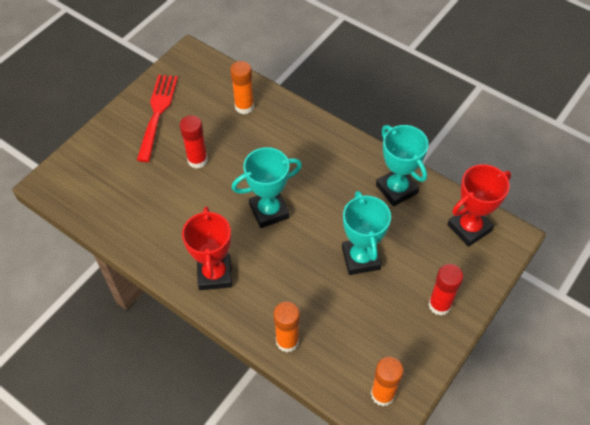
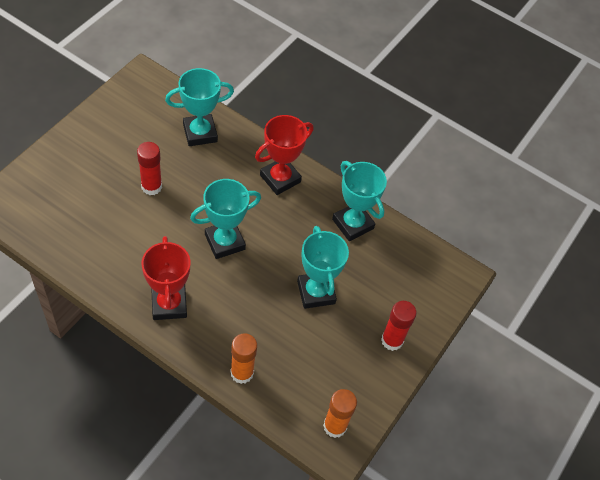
camera: 10 degrees left, 0 degrees up
red fork [137,75,178,162] -> none
orange glue stick [230,61,254,114] -> turquoise trophy [165,68,234,146]
red trophy [447,164,511,247] -> red trophy moved to [255,115,314,195]

